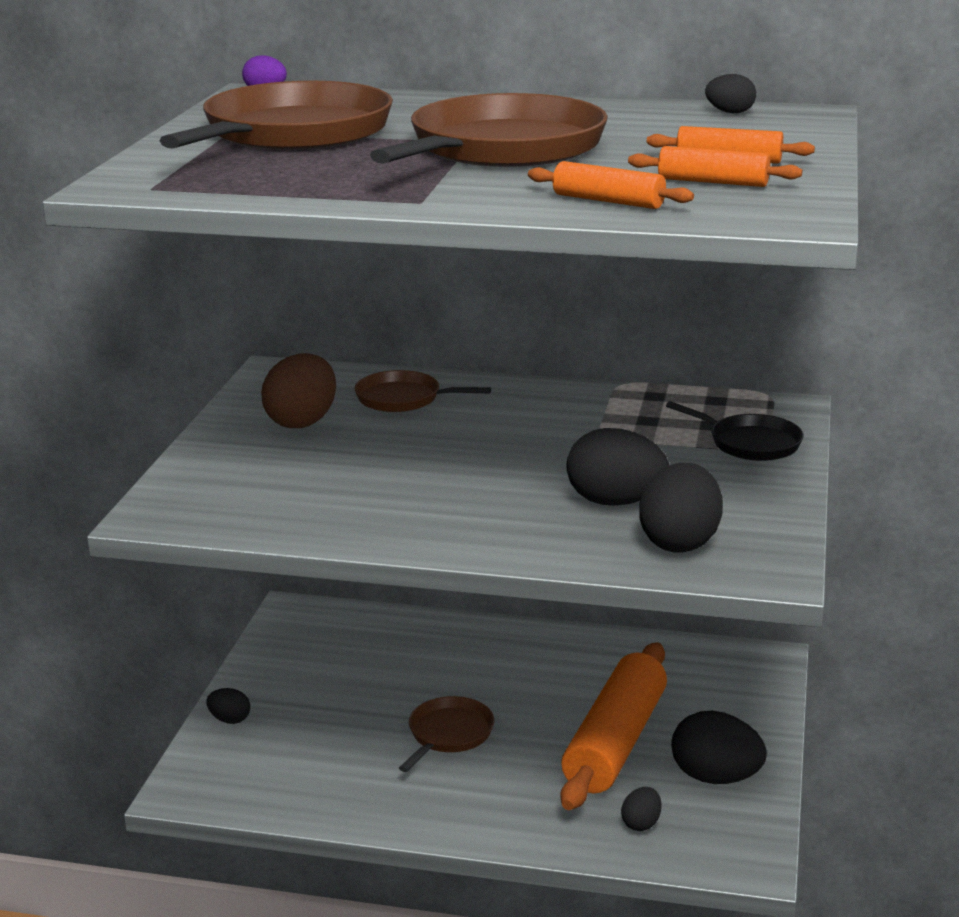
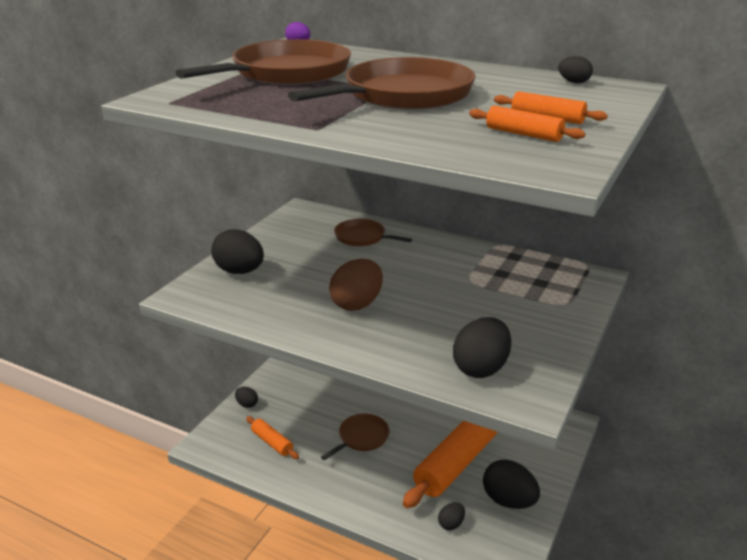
camera: 15 degrees right, 5 degrees up
brown egg [261,353,336,428] -> brown egg moved to [329,259,383,311]
orange rolling pin [528,161,694,209] -> orange rolling pin moved to [246,416,299,459]
black egg [567,428,670,506] -> black egg moved to [211,229,264,274]
black pan [666,401,803,461] -> none

